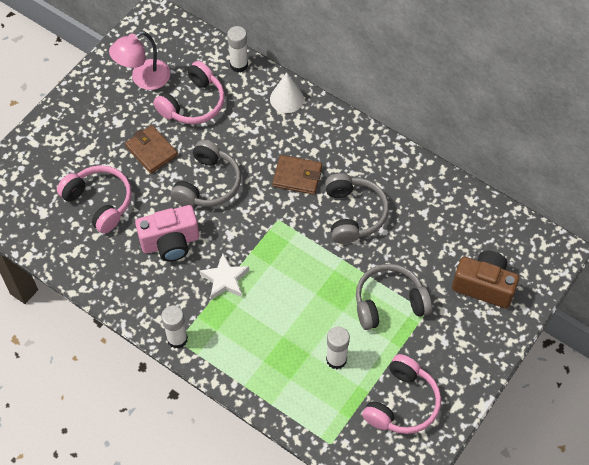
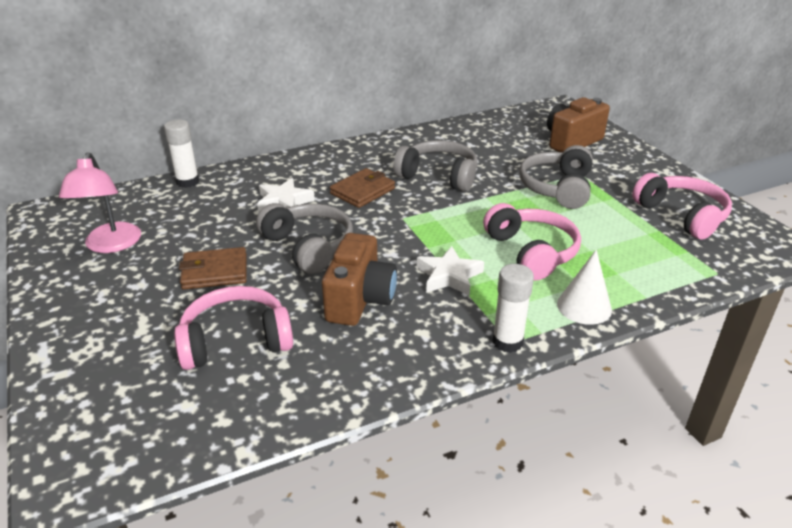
camera: 60 degrees left, 25 degrees down
pink camera [135,205,199,262] -> brown camera [322,233,397,326]
pink headphones [153,61,225,124] -> pink headphones moved to [483,203,581,280]
white cone [270,72,304,113] -> white cone moved to [557,249,612,325]
white glue stick [326,327,350,369] -> none
none -> white star [257,178,315,213]

